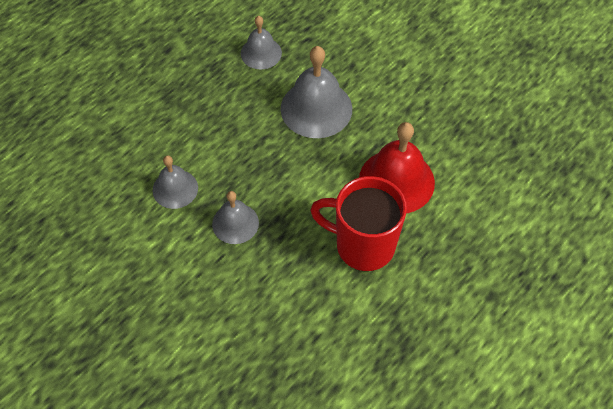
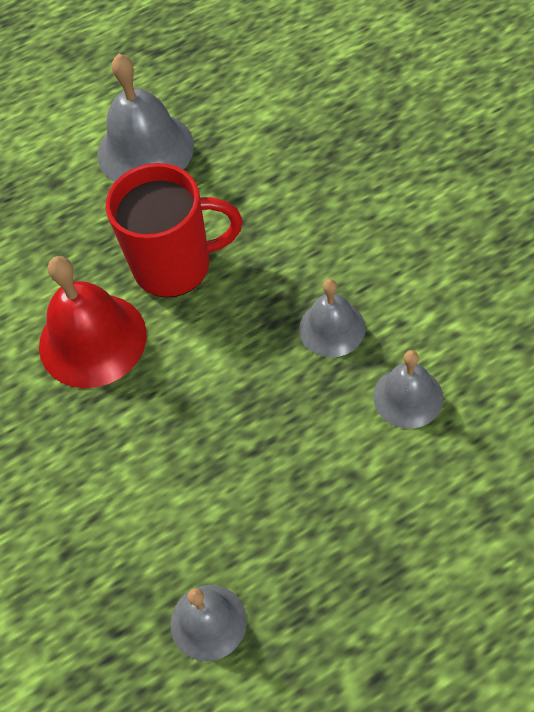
camera: 155 degrees left, 0 degrees up
grey bell [281,46,352,138] -> grey bell moved to [98,54,194,182]
red mug [310,176,407,271] -> red mug turned 45 degrees counterclockwise [105,163,243,298]

